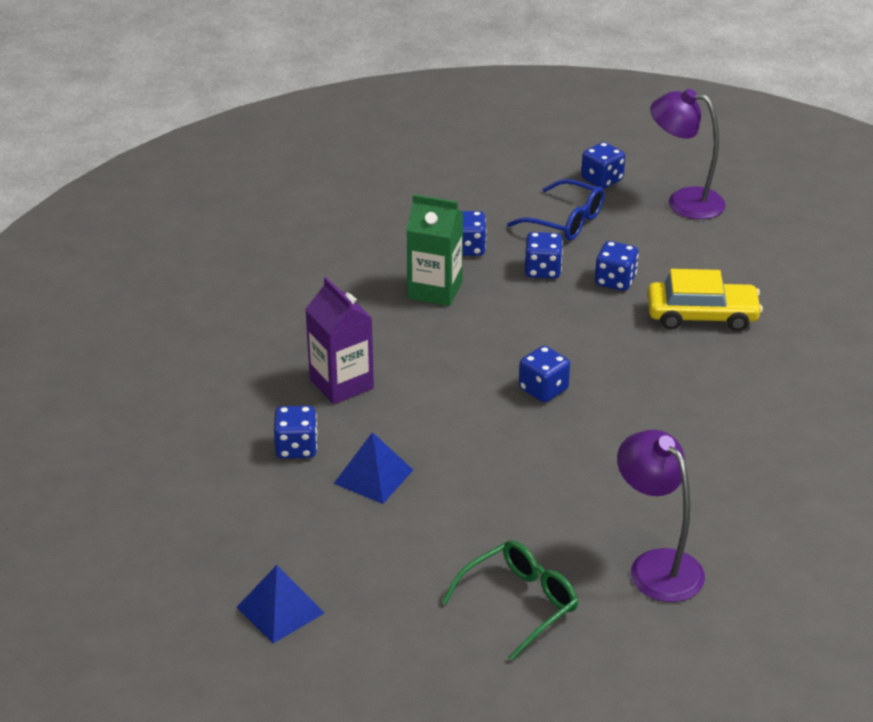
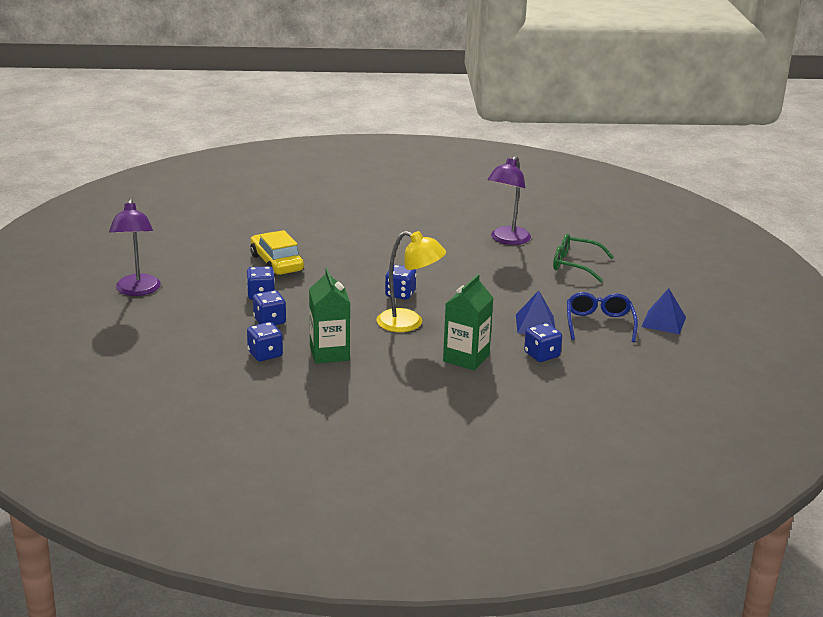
camera: 120 degrees left, 10 degrees down
purple carton [305,277,374,404] -> green carton [443,274,493,370]
blue glasses [507,179,604,241] -> blue glasses moved to [567,292,638,342]
blue dice [581,142,625,189] -> none
none -> yellow lamp [377,231,446,332]

